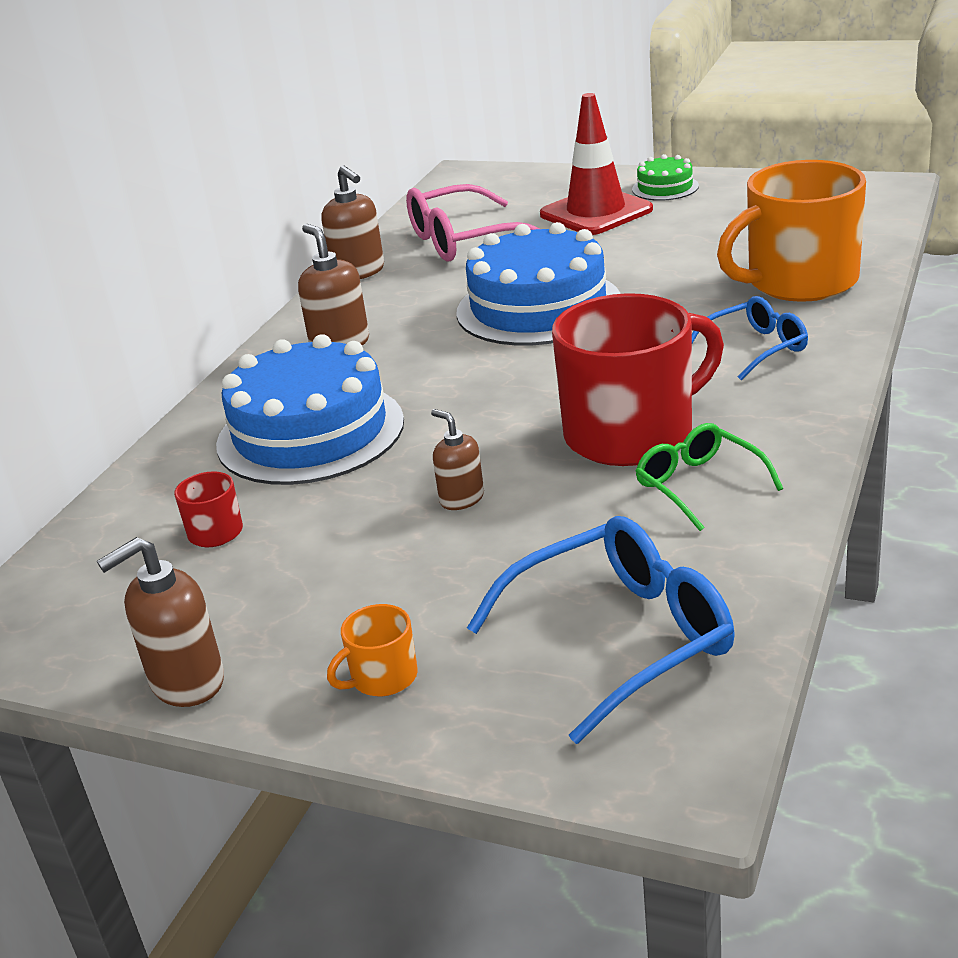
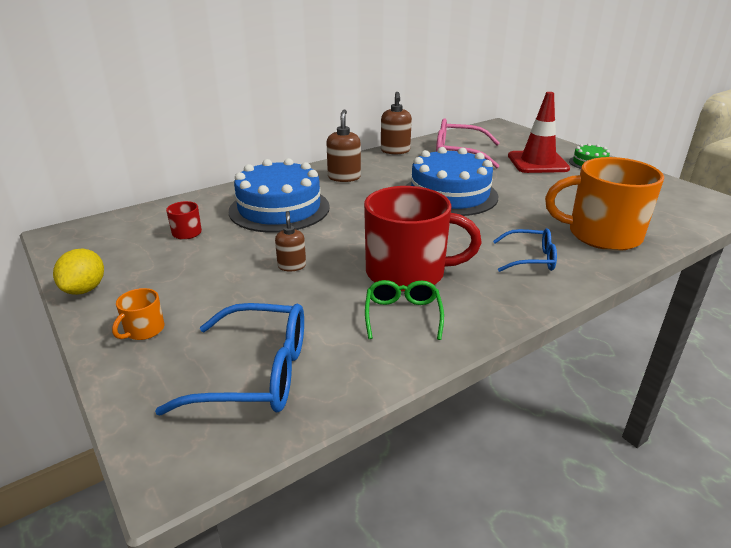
camera: 30 degrees right, 0 degrees up
brown soap dispenser [97,537,224,707] -> yellow lemon [53,248,104,295]
orange mug [327,604,418,696] -> orange mug turned 60 degrees counterclockwise [112,288,164,340]

